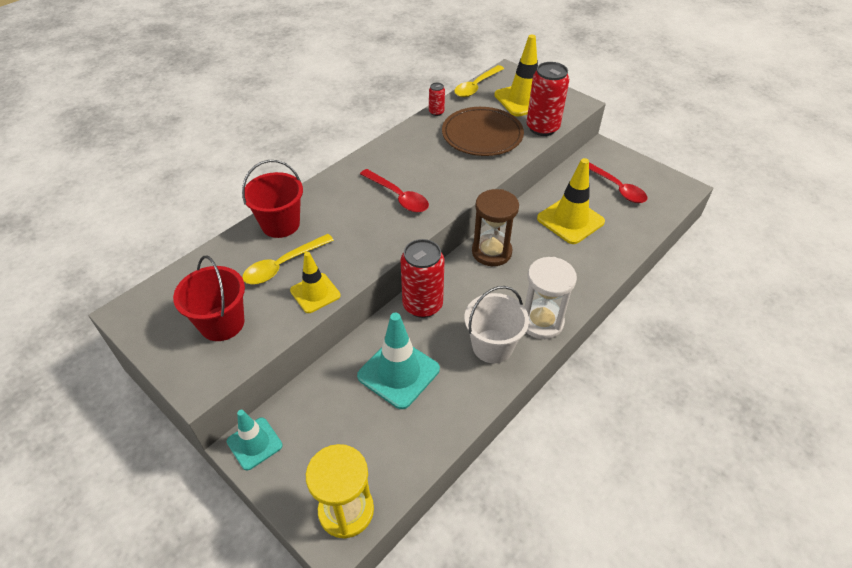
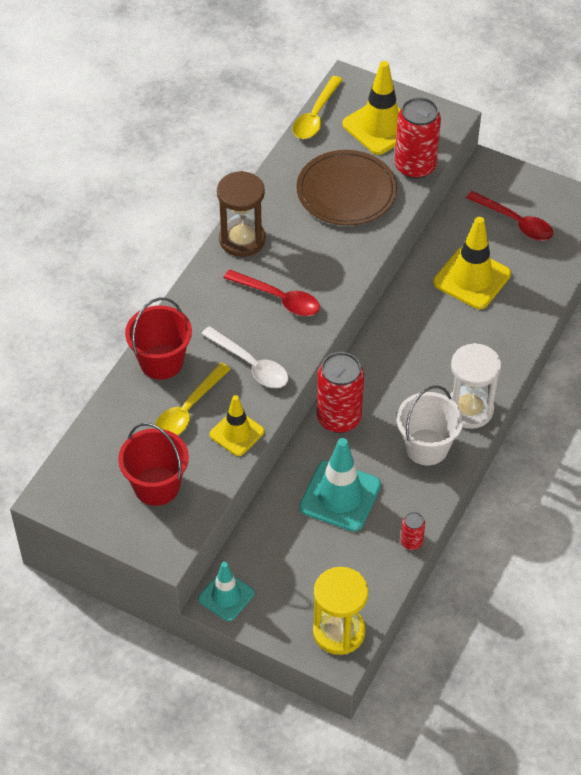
camera: 15 degrees left, 5 degrees up
red can [429,83,445,116] -> red can moved to [401,512,425,550]
brown hourglass [472,189,519,266] -> brown hourglass moved to [217,171,266,257]
none -> white spoon [201,326,289,388]

